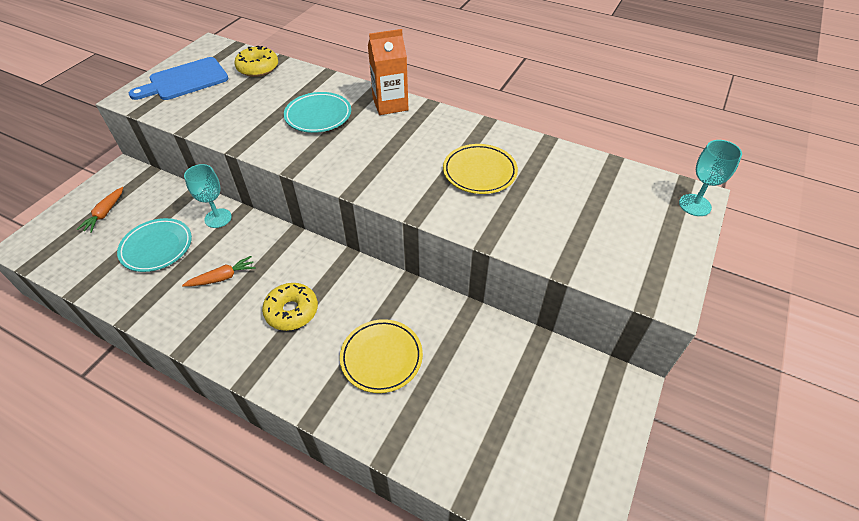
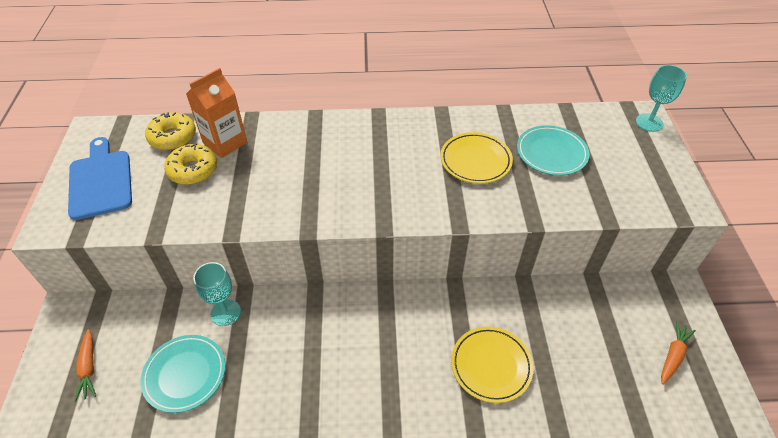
camera: 30 degrees left, 0 degrees up
blue cutting board [129,57,229,100] -> blue cutting board turned 135 degrees clockwise [68,137,132,220]
orange carrot [182,256,256,287] -> orange carrot moved to [661,321,696,385]
yellow donut [262,283,318,331] -> yellow donut moved to [164,143,217,185]
turquoise plate [284,92,351,133] -> turquoise plate moved to [517,125,589,176]
orange carton [368,29,409,115] -> orange carton moved to [186,68,247,158]

